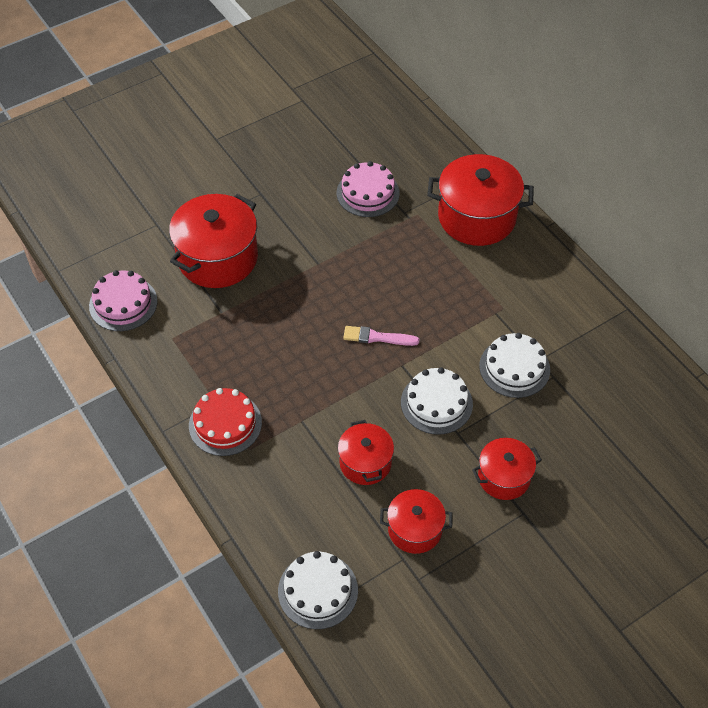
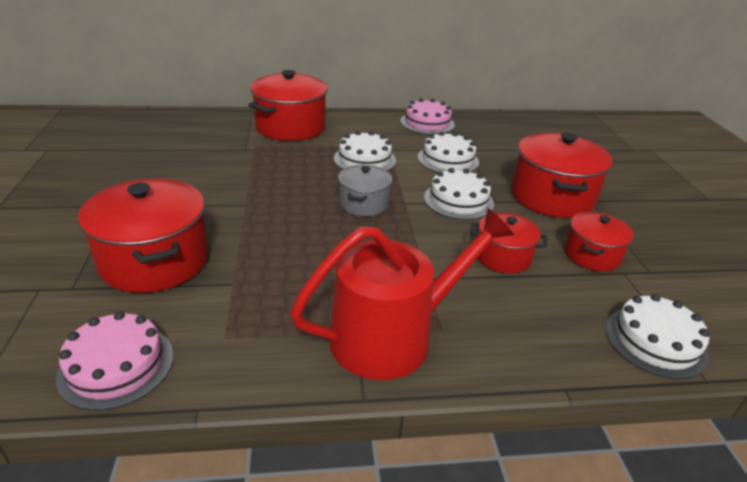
camera: 65 degrees left, 20 degrees down
red cake [189,388,262,456] -> red watering can [290,208,514,380]
pink cake [337,161,400,217] -> pink cake moved to [401,98,455,135]
pink brush [343,326,420,346] -> grey pot [338,165,392,217]
red pot [472,438,542,500] -> red pot [511,133,613,218], size x1.74
none -> white cake [334,131,396,171]

